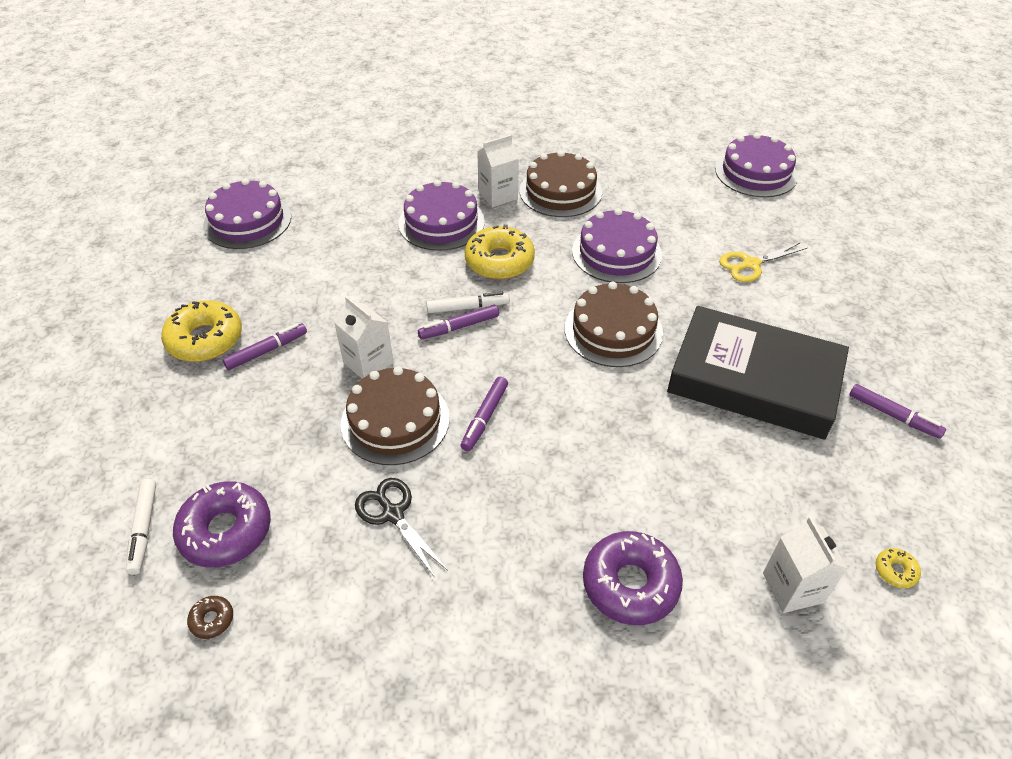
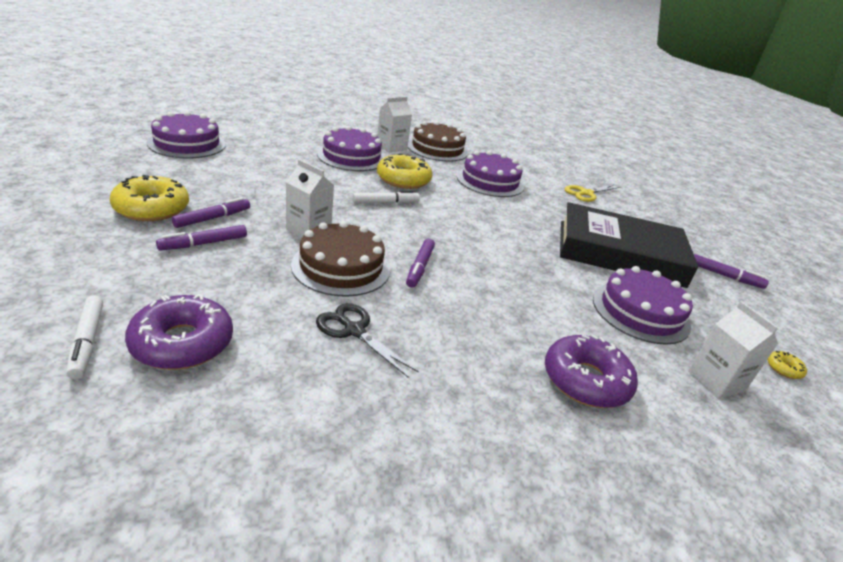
camera: 15 degrees left, 15 degrees down
brown donut [187,596,233,639] -> none
purple marker [418,305,499,339] -> purple marker moved to [156,225,247,251]
brown cake [565,282,663,367] -> none
purple cake [715,133,798,197] -> purple cake moved to [593,266,693,345]

